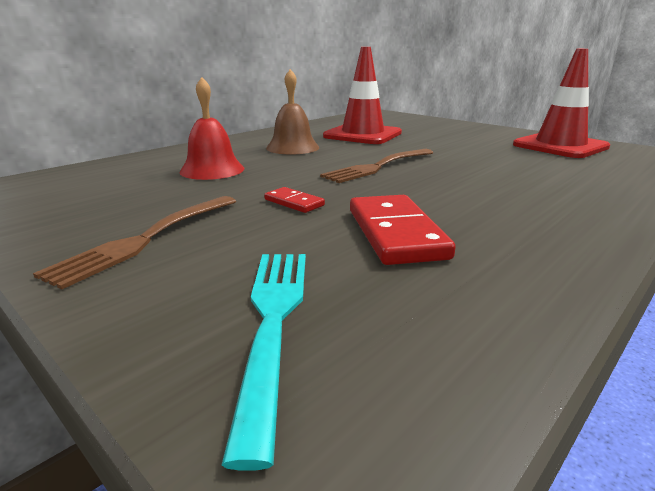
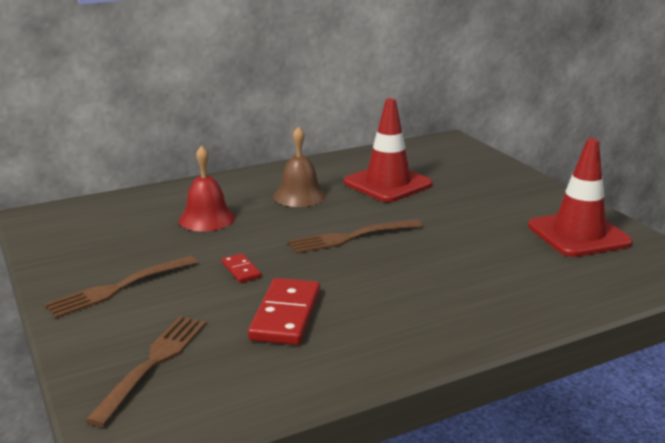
camera: 20 degrees right, 0 degrees up
turquoise fork [221,254,306,471] -> brown fork [85,316,206,427]

